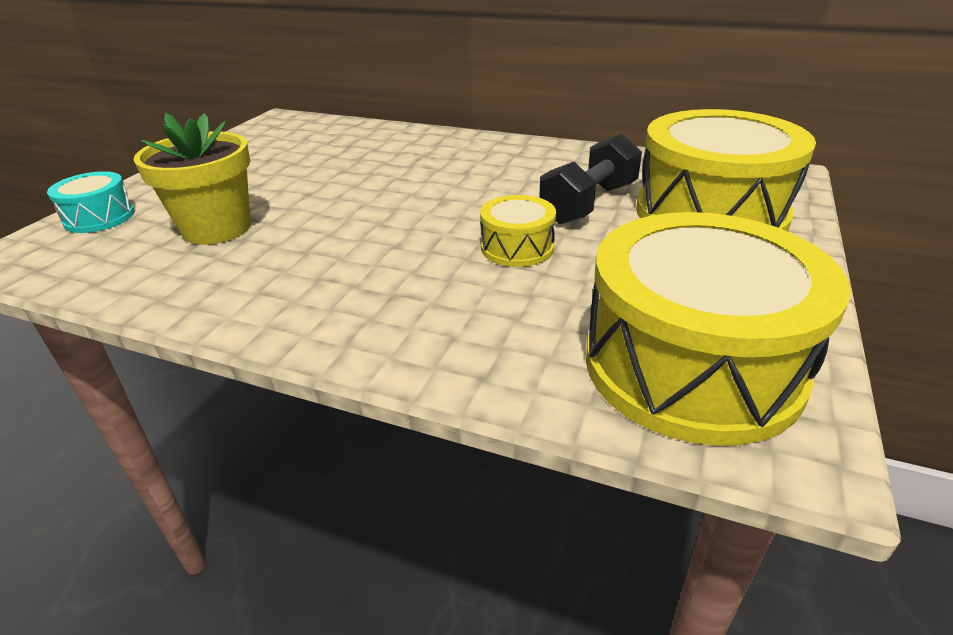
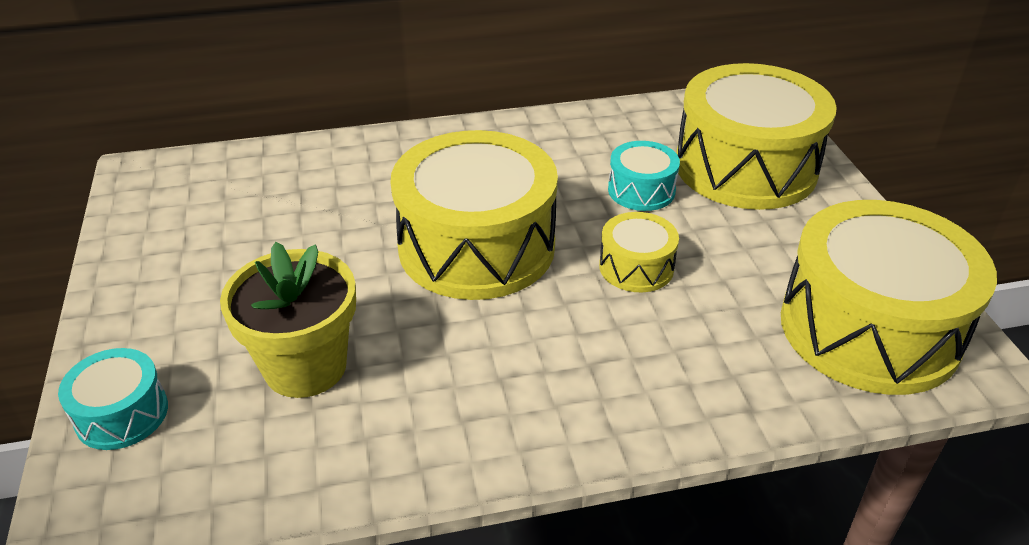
camera: 35 degrees left, 5 degrees up
black dumbbell [539,133,642,224] -> turquoise drum [608,141,680,211]
none -> yellow drum [390,130,558,300]

